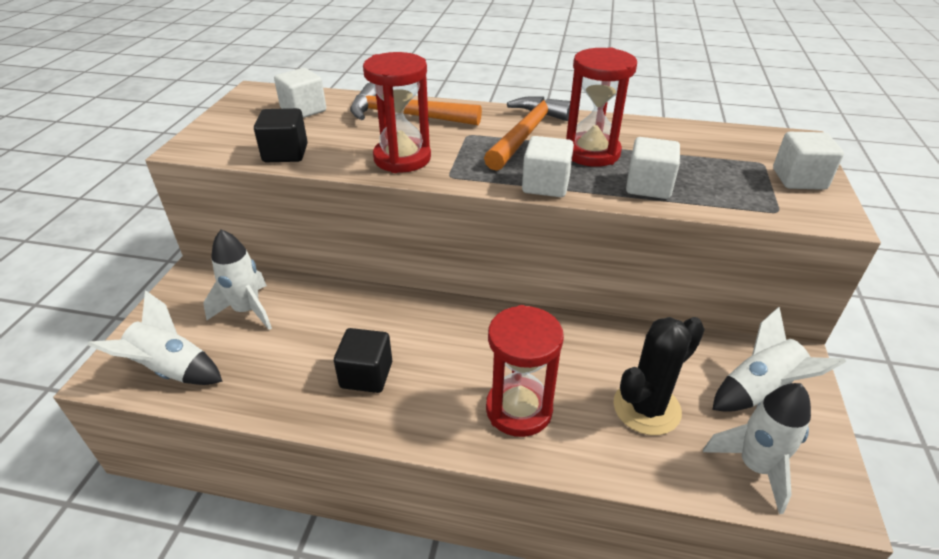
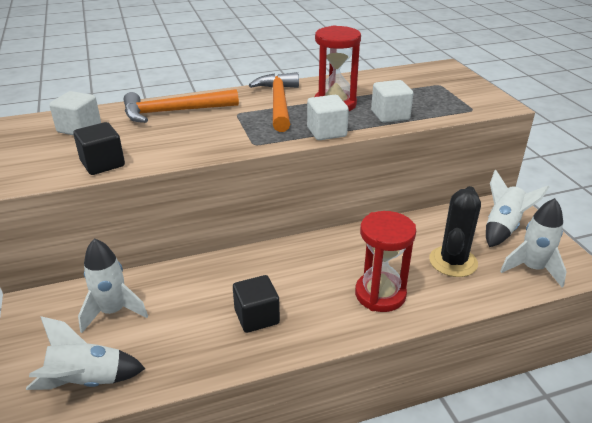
camera: 30 degrees left, 5 degrees down
red hourglass [363,52,431,173] -> none
white cube [773,132,844,190] -> none

